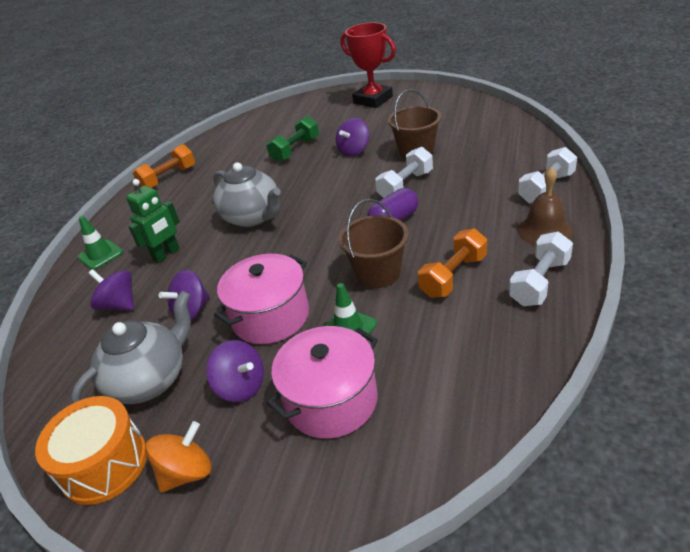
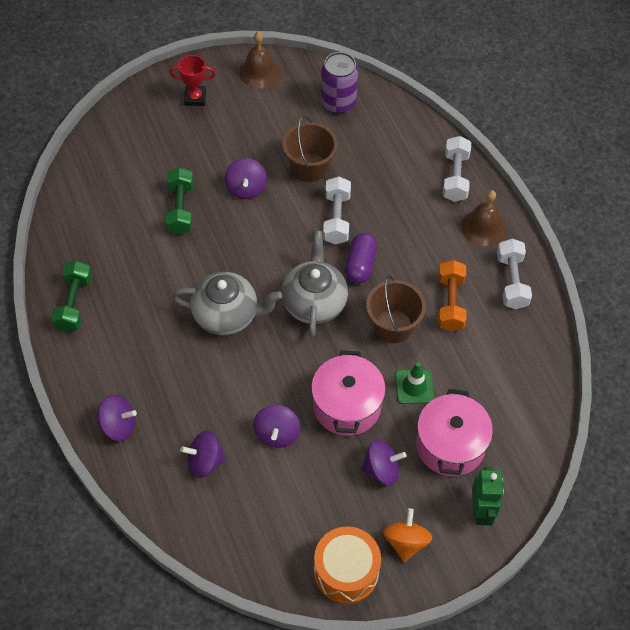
camera: 45 degrees left, 20 degrees up
grey teapot [71,291,191,404] -> grey teapot moved to [282,231,348,338]
green traffic cone [78,216,123,270] -> purple spinning top [98,395,137,441]
green robot [126,179,180,263] -> green robot moved to [472,467,504,525]
orange dumbbell [133,144,195,188] -> green dumbbell [51,260,92,332]
red trophy [340,22,396,108] -> red trophy [170,55,216,106], size x0.58
none -> brown bell [239,32,281,88]
none -> purple can [321,52,359,113]

